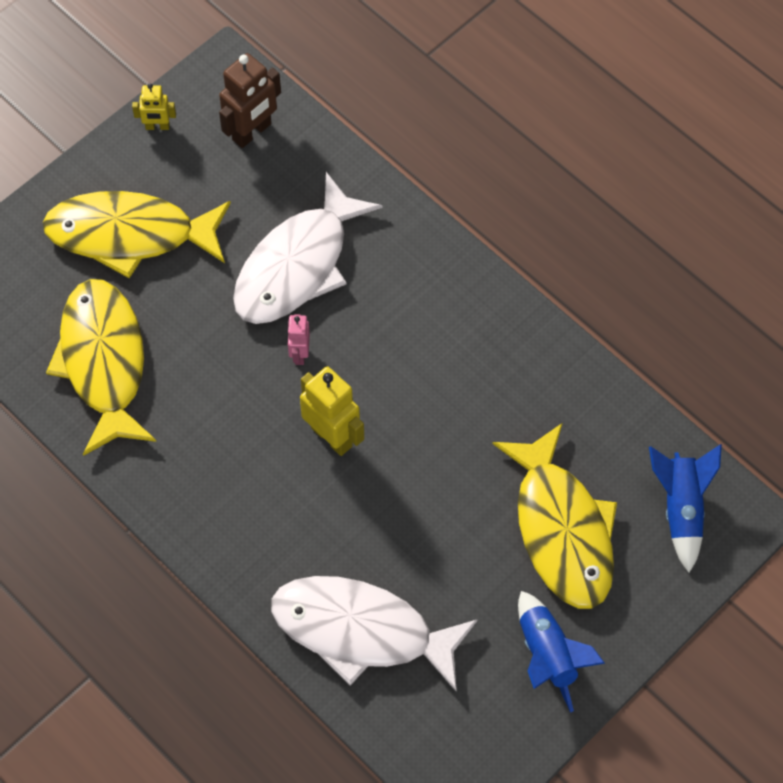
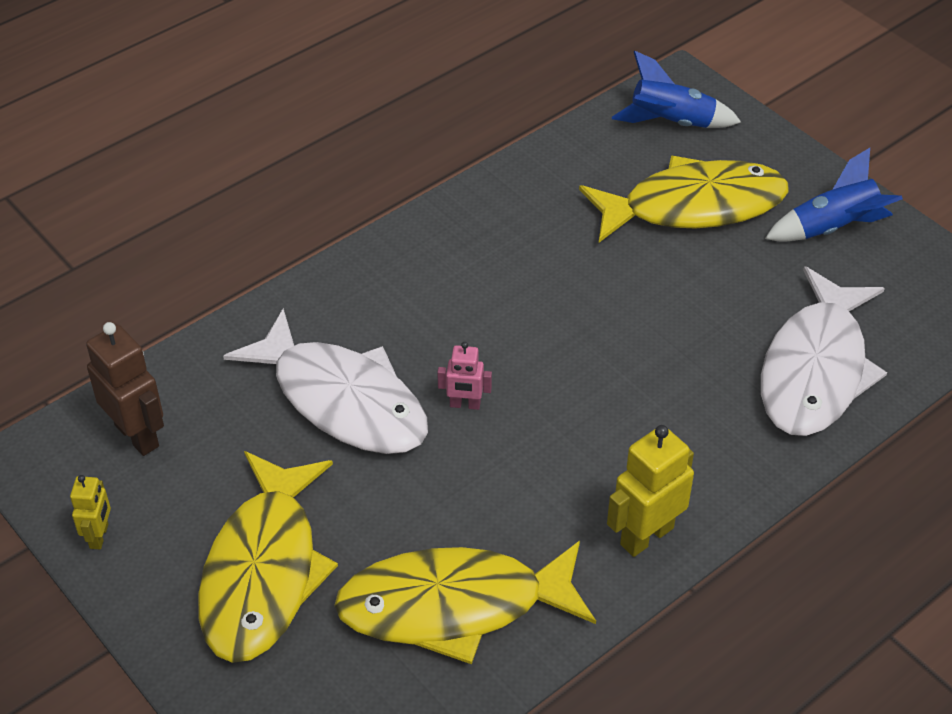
camera: 85 degrees left, 15 degrees down
yellow robot [300,366,364,456] -> yellow robot moved to [607,425,694,557]

